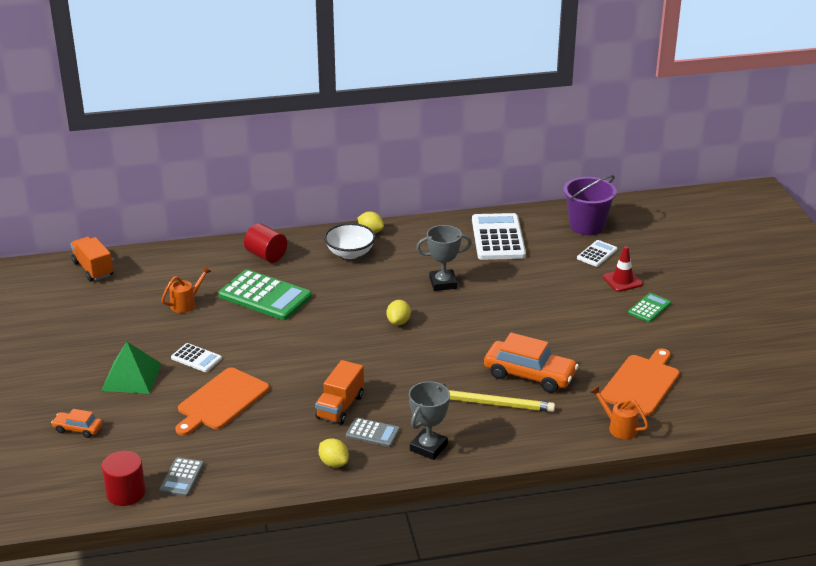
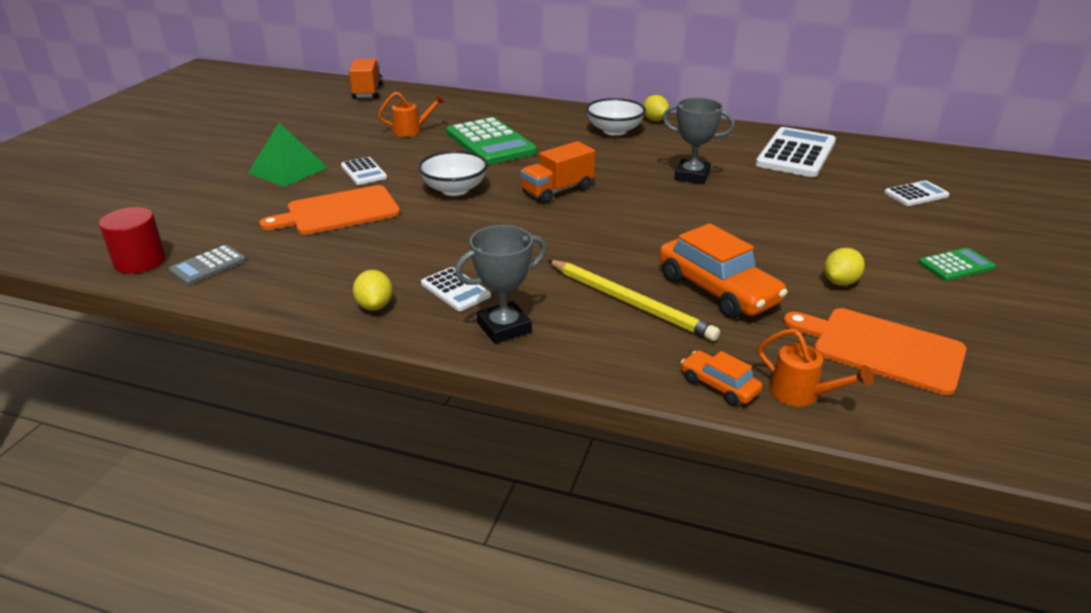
camera: 30 degrees right, 0 degrees up
orange car [51,409,103,438] -> orange car moved to [681,350,762,405]
red cylinder [244,223,287,263] -> none
orange truck [315,360,364,425] -> orange truck moved to [521,141,595,204]
grey calculator [346,418,400,447] -> white calculator [421,267,491,311]
yellow lemon [387,300,411,325] -> yellow lemon moved to [824,248,865,286]
purple bucket [563,175,617,235] -> none
orange watering can [590,386,649,439] -> orange watering can turned 150 degrees clockwise [758,329,873,407]
orange cutting board [601,348,680,416] -> orange cutting board turned 120 degrees counterclockwise [783,308,967,395]
red traffic cone [603,246,643,292] -> none
none -> white bowl [418,151,488,196]

